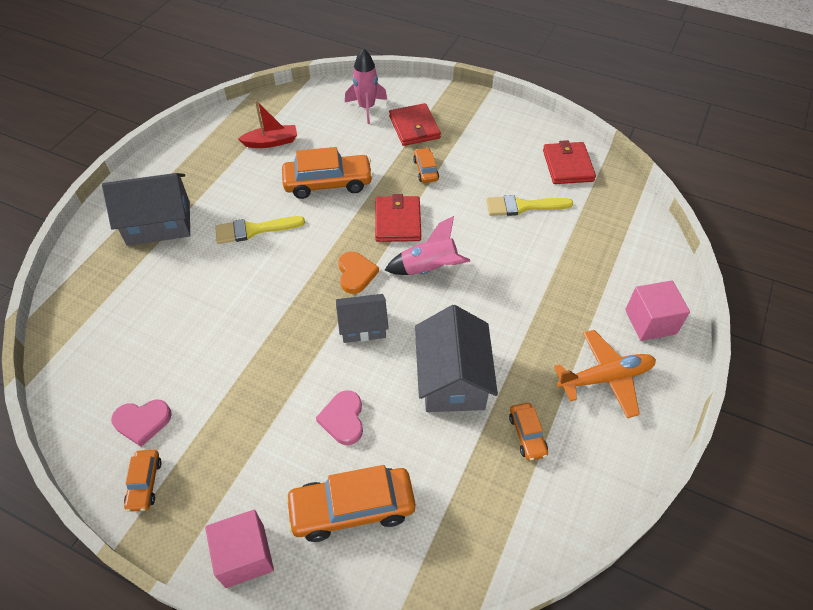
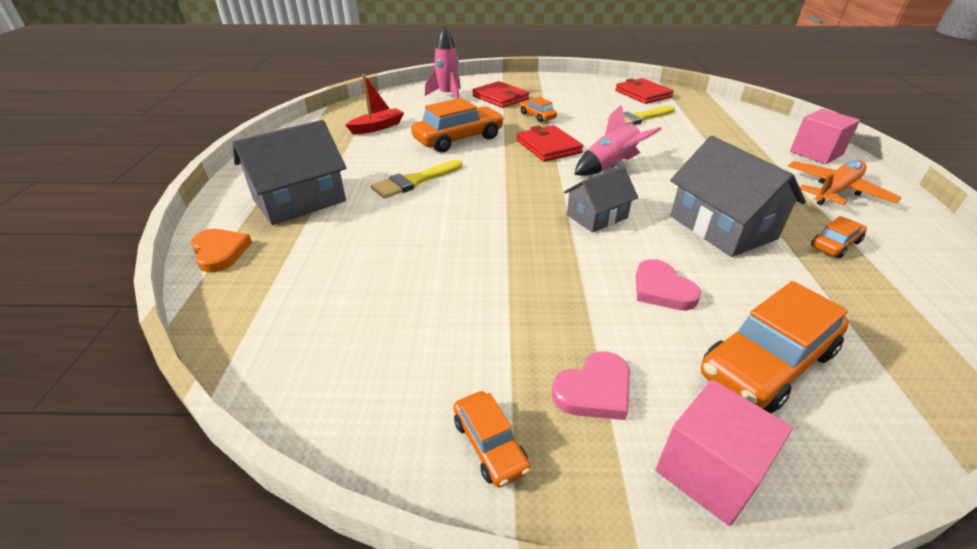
camera: 25 degrees left, 15 degrees down
pink heart [111,399,172,447] -> pink heart moved to [552,351,630,420]
orange heart [338,252,379,294] -> orange heart moved to [191,229,252,272]
orange car [509,403,548,461] -> orange car turned 90 degrees counterclockwise [811,216,867,258]

